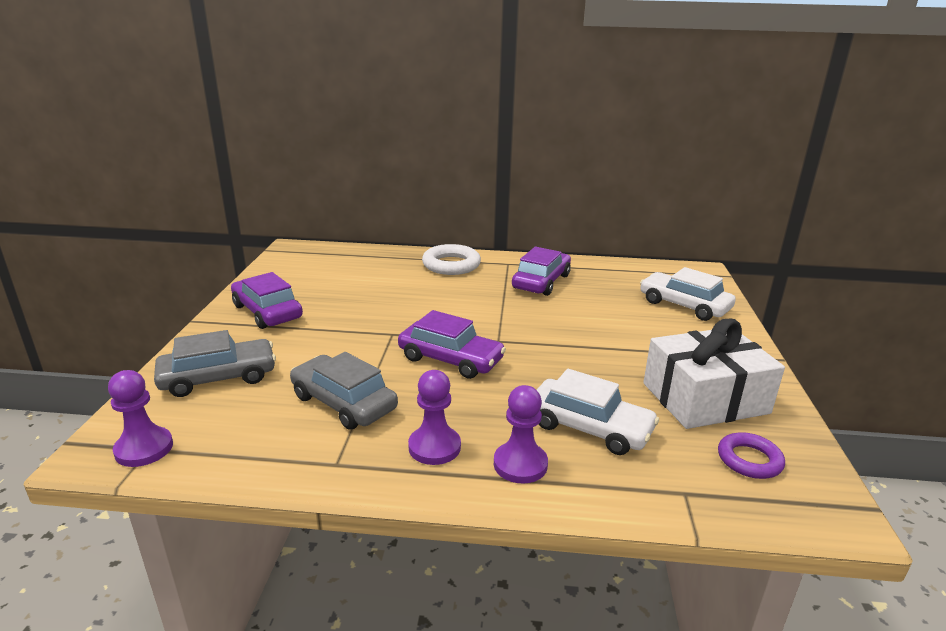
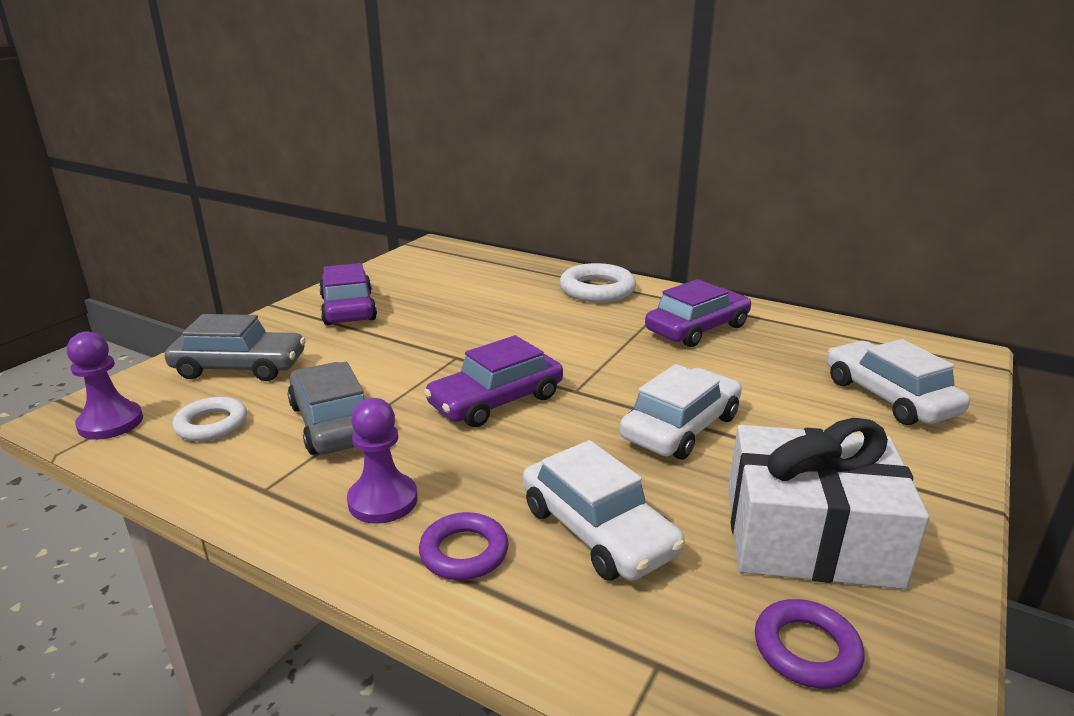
camera: 25 degrees right, 0 degrees up
purple car [398,310,506,379] -> purple car turned 90 degrees clockwise [424,335,563,427]
purple pawn [494,385,548,484] -> purple ring [419,512,509,580]
none -> white ring [172,397,247,441]
none -> white car [620,364,742,460]

